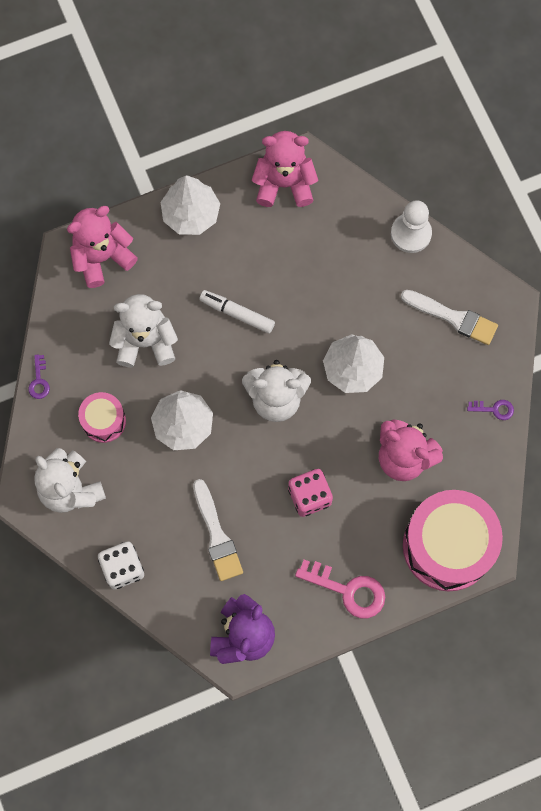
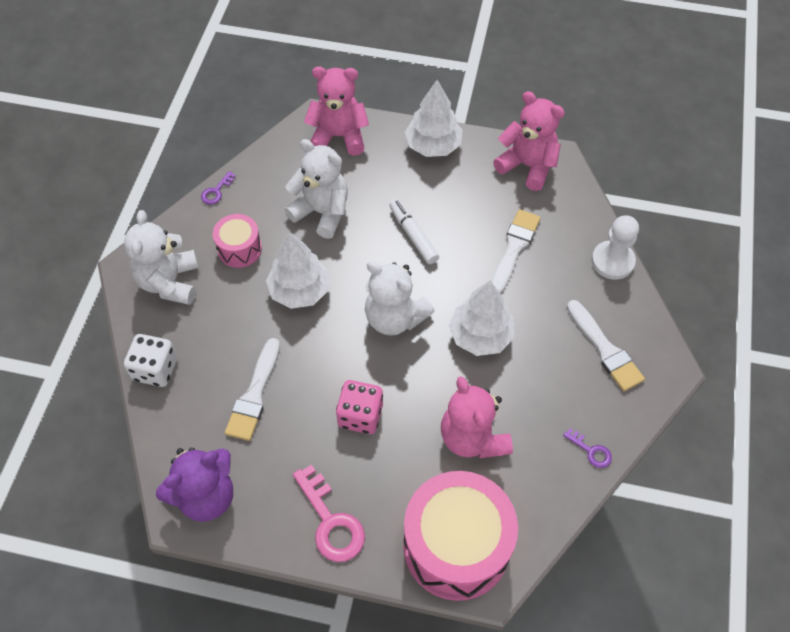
camera: 35 degrees right, 15 degrees down
none -> white brush [491,209,541,293]

